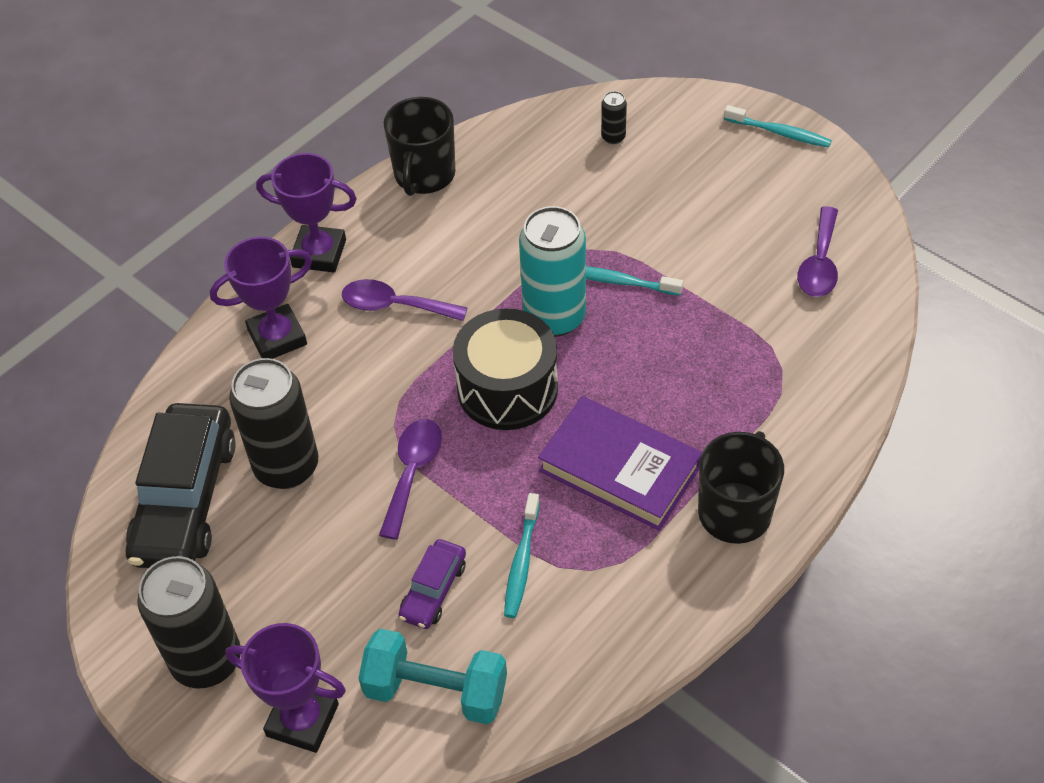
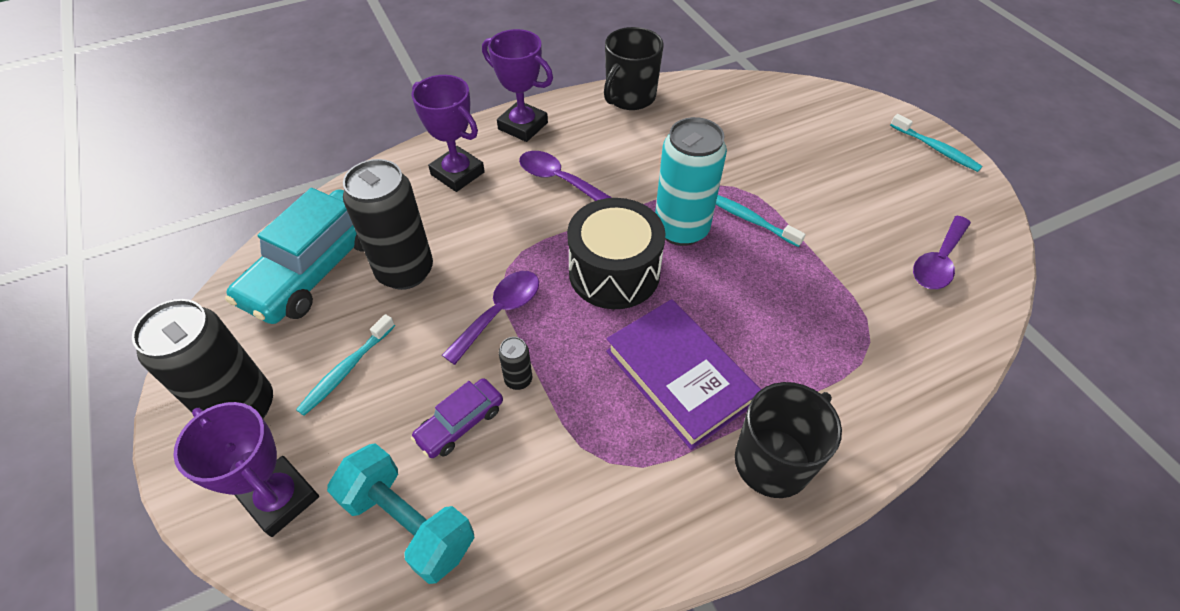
camera: 20 degrees right, 0 degrees up
black car [126,403,236,569] -> turquoise car [225,188,364,324]
purple trophy [210,237,312,359] -> purple trophy turned 45 degrees clockwise [411,75,485,192]
turquoise toothbrush [504,493,540,618] -> turquoise toothbrush moved to [296,314,395,416]
black can [601,91,627,144] -> black can moved to [499,337,532,390]

